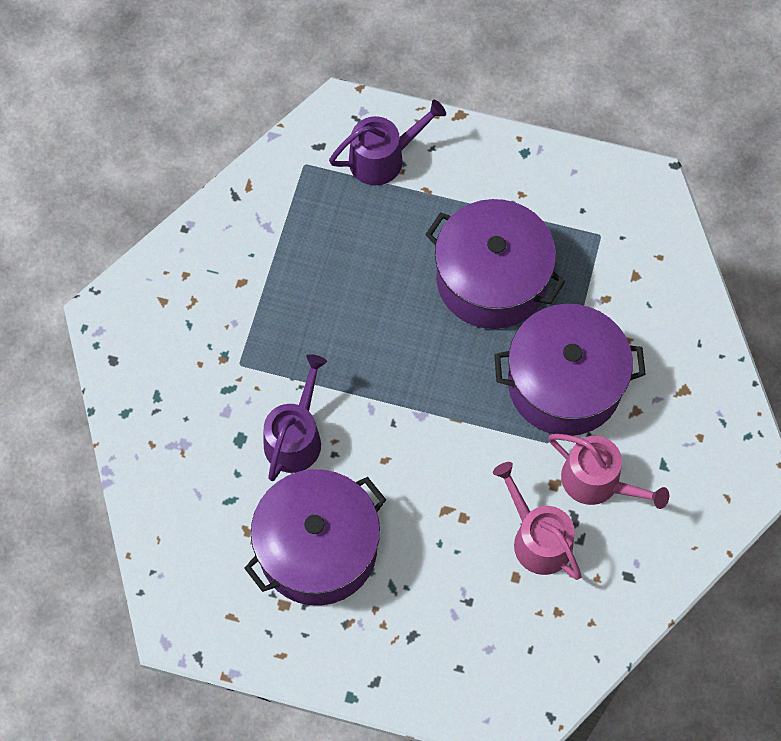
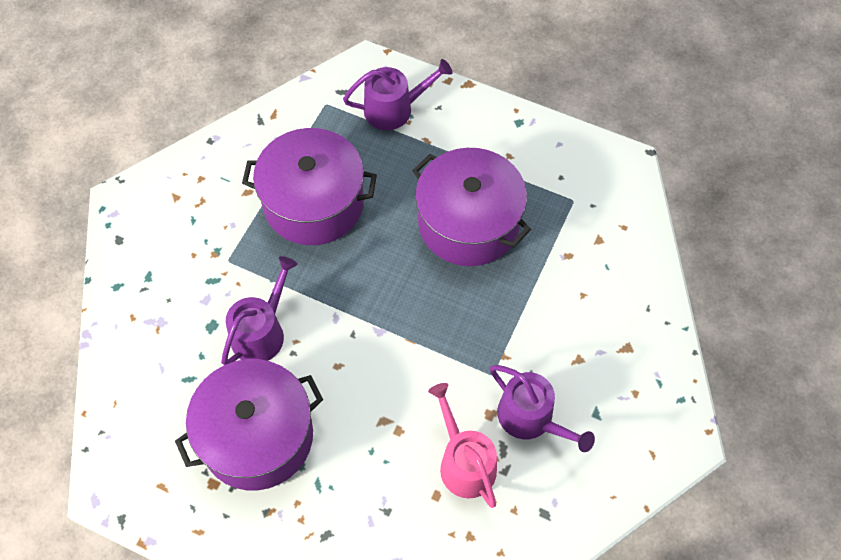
camera: 10 degrees right, 5 degrees down
purple pot [494,304,646,436] -> purple pot moved to [242,128,377,245]
pink watering can [549,434,669,509] -> purple watering can [490,365,595,452]

